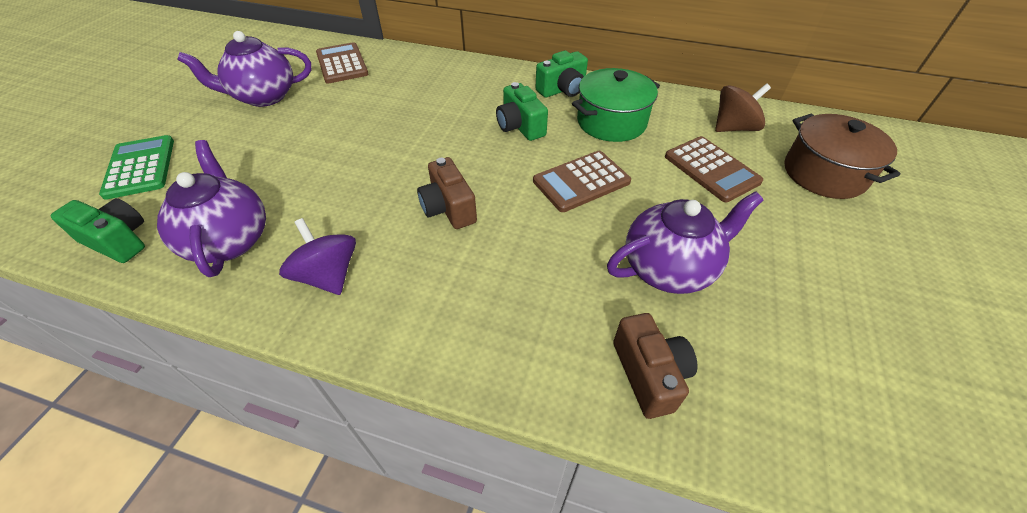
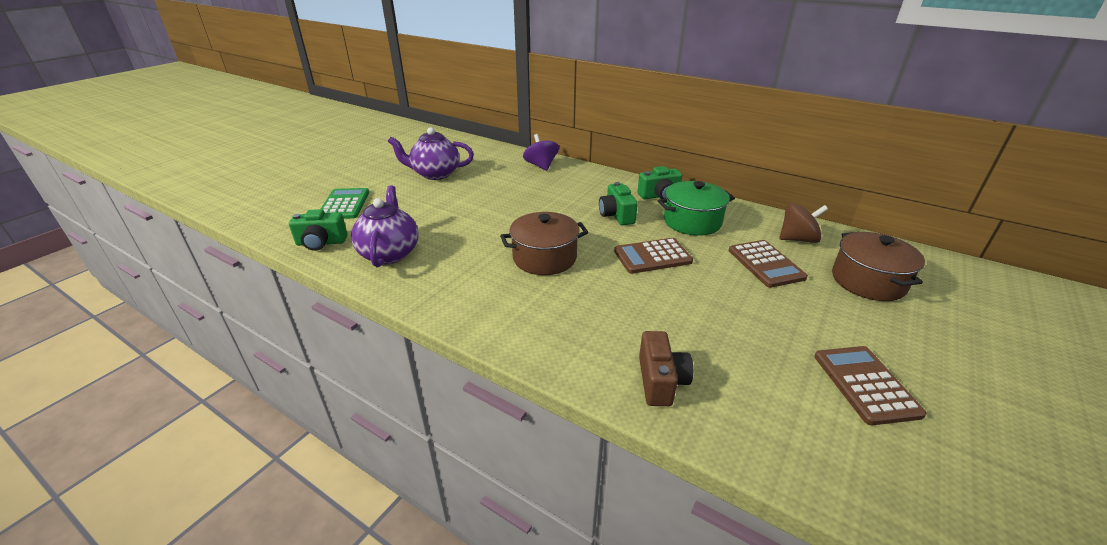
camera: 15 degrees right, 15 degrees down
green camera [50,198,145,263] -> green camera turned 135 degrees clockwise [289,209,348,251]
purple spinning top [279,218,356,295] -> purple spinning top moved to [523,134,559,171]
brown calculator [316,42,368,84] -> brown calculator moved to [814,346,927,425]
brown camera [417,157,477,229] -> brown pot [500,212,588,275]
purple teapot [607,191,764,294] -> none

